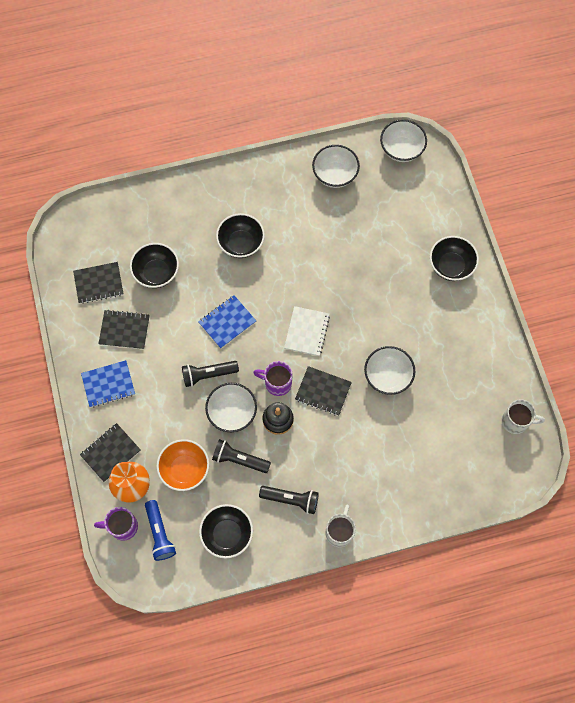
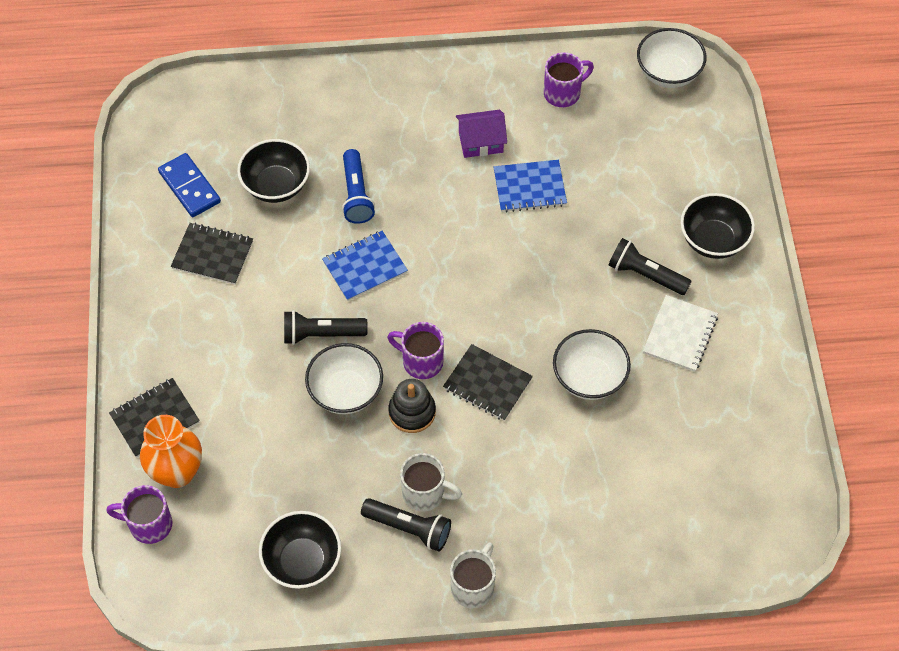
camera: 10 degrees right, 10 degrees down
black notebook [73,262,124,304] -> blue domino [158,153,221,217]
blue notebook [81,360,135,408] -> blue notebook moved to [494,160,567,213]
blue flashlight [145,500,176,561] -> blue flashlight moved to [342,149,375,224]
orange bowl [157,439,209,491] -> none
black flashlight [212,439,271,473] -> black flashlight moved to [608,238,692,295]
black bowl [216,213,265,258] -> none
white notebook [284,306,330,356] -> white notebook moved to [643,295,718,372]
white bowl [312,145,360,188] -> purple mug [544,52,594,107]
white mug [502,399,545,434] -> white mug moved to [400,453,462,511]
none -> purple house [456,110,507,158]

